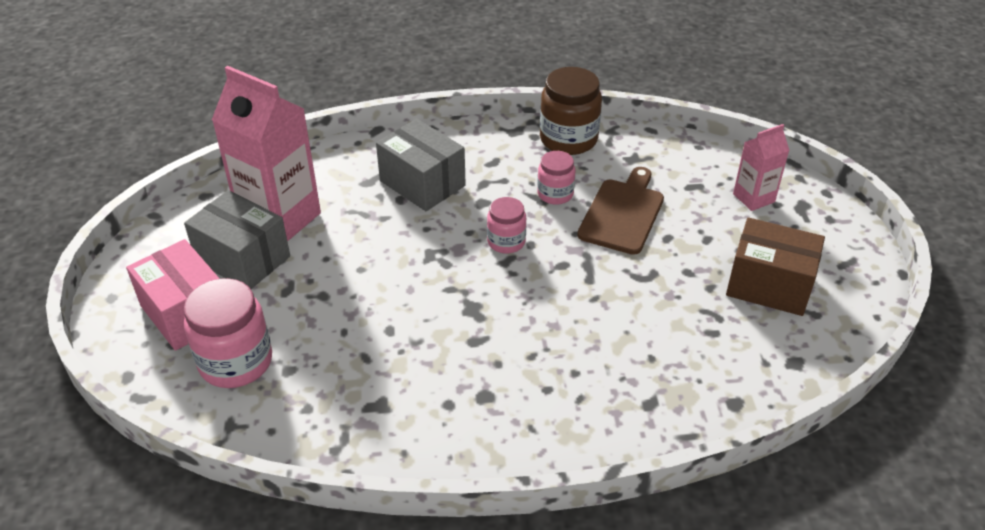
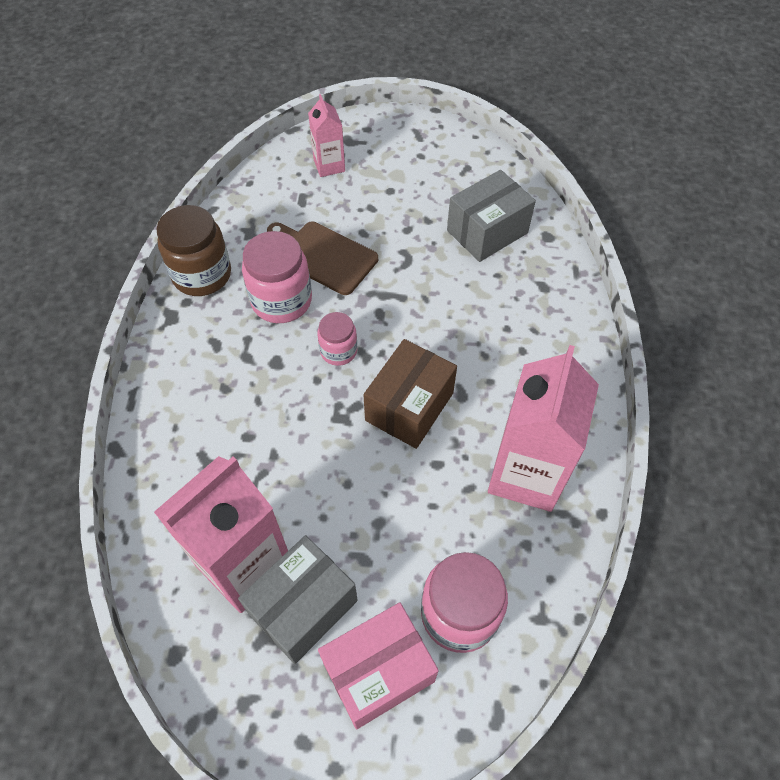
camera: 80 degrees left, 15 degrees up
grey box [376,119,466,211] -> grey box moved to [447,170,536,262]
pink jar [537,151,575,205] -> pink jar [242,231,312,323], size x1.71
brown box [726,217,825,316] -> brown box moved to [363,339,457,449]
none -> pink carton [488,345,599,512]

